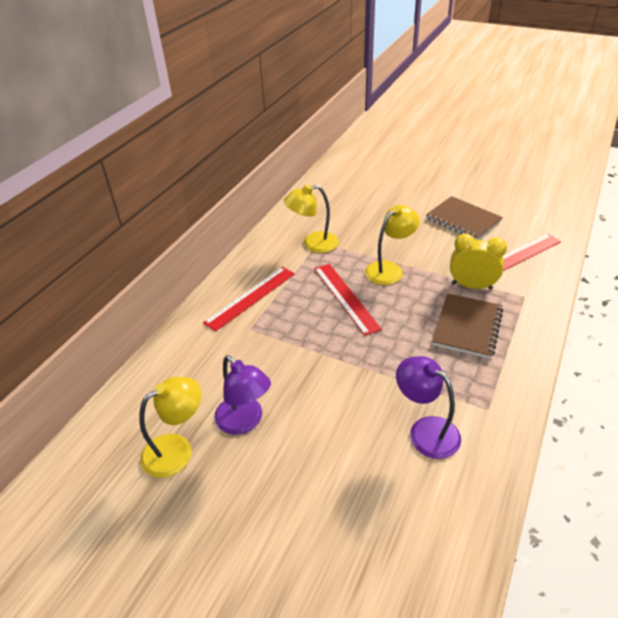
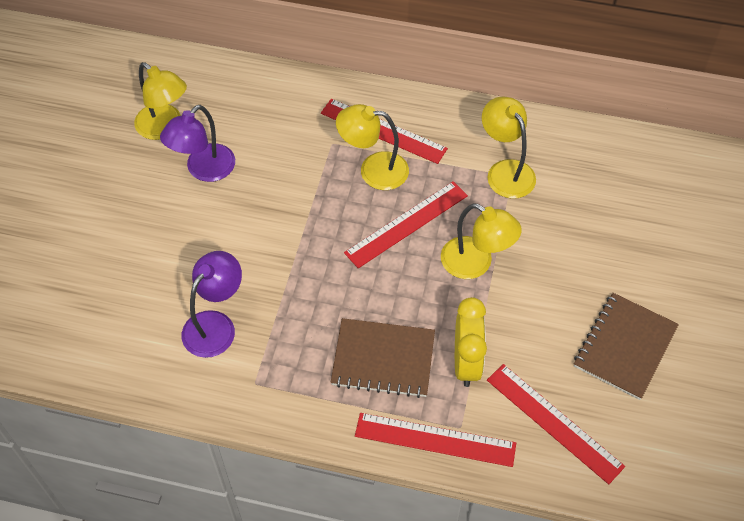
camera: 75 degrees right, 15 degrees up
none -> yellow lamp [336,104,409,190]
none -> red ruler [355,413,516,467]

